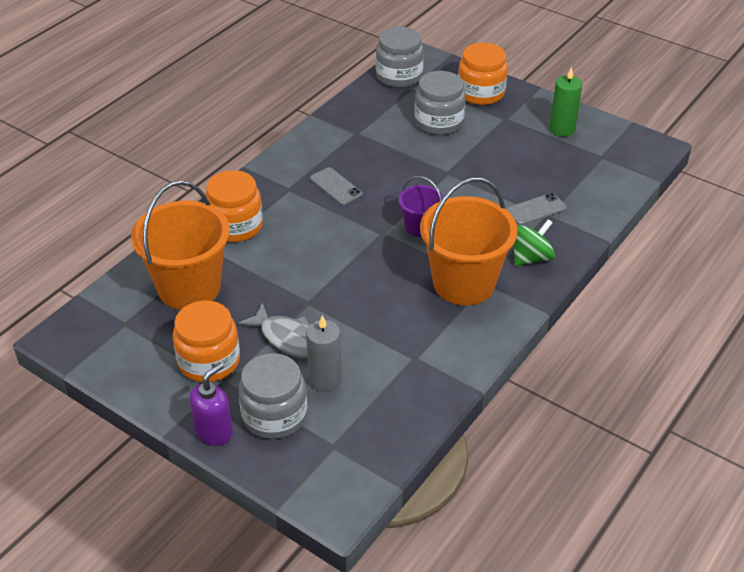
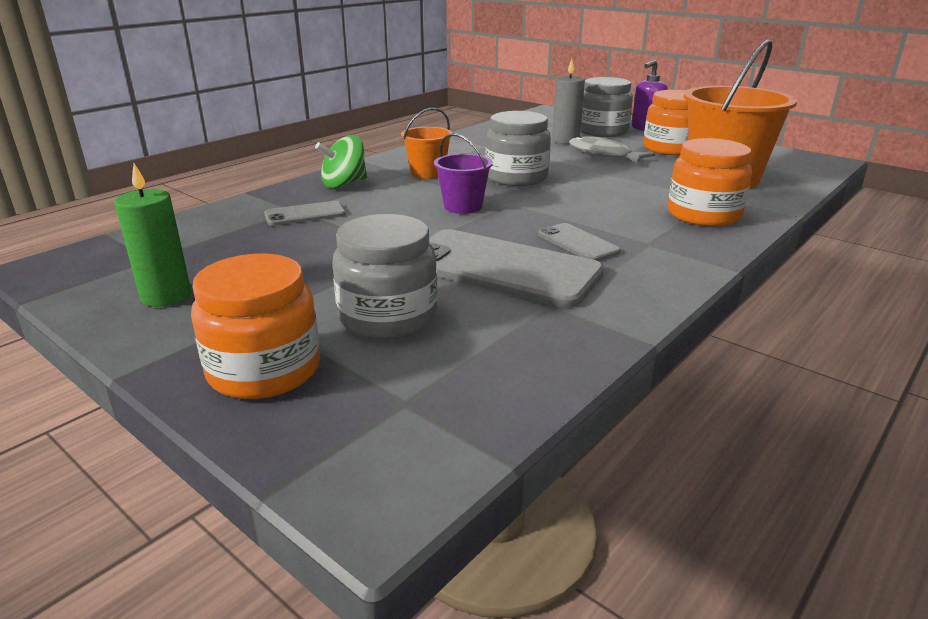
camera: 175 degrees left, 15 degrees down
grey jar [376,26,424,88] -> grey jar moved to [485,111,551,186]
orange bucket [420,178,518,305] -> orange bucket [401,108,452,179], size x0.51
none -> grey phone [429,229,604,308]

